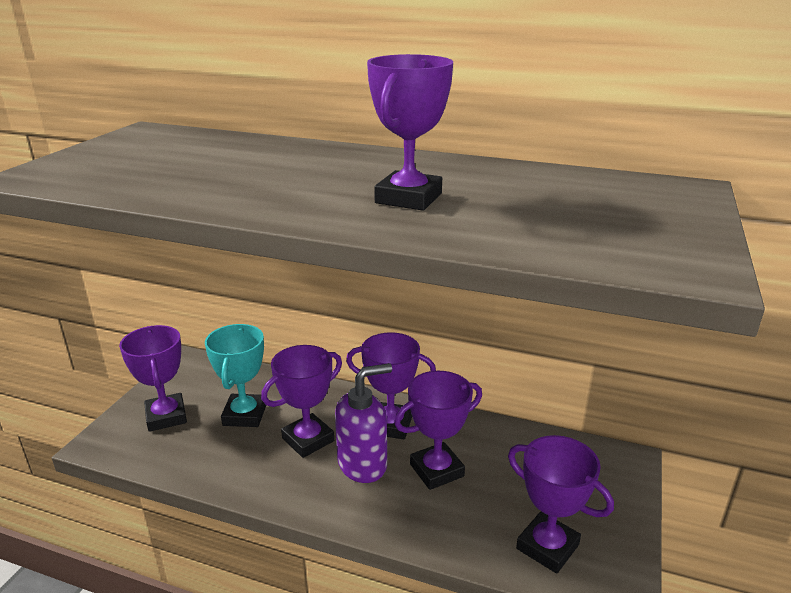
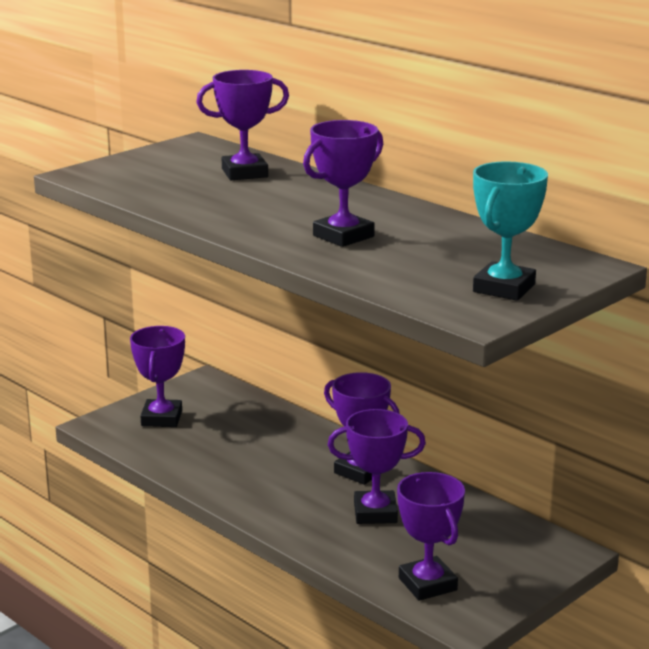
camera: 25 degrees right, 5 degrees down
turquoise trophy [205,324,266,427] -> turquoise trophy moved to [473,161,548,301]
purple trophy [261,345,342,458] -> purple trophy moved to [196,70,289,180]
purple soap dispenser [335,363,392,483] -> none

